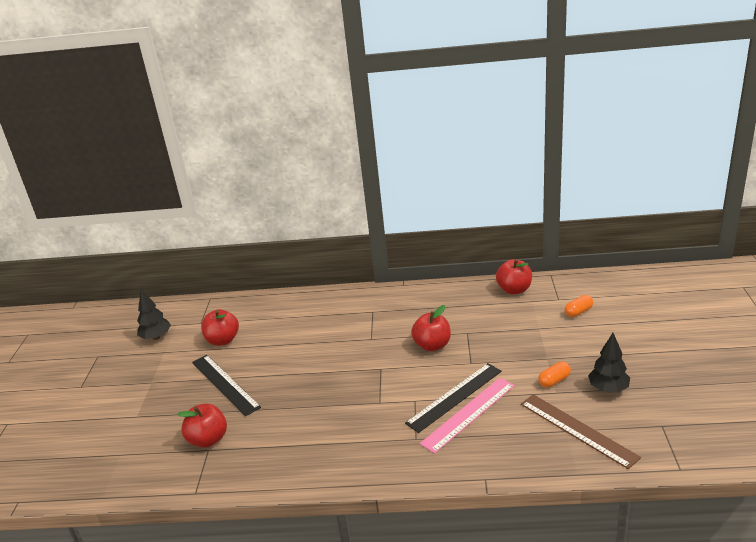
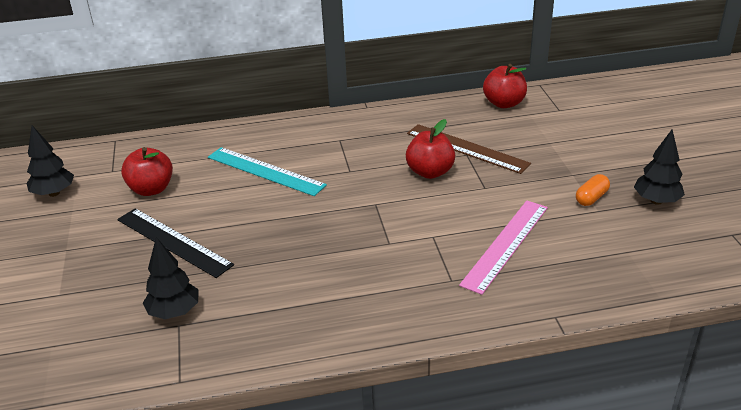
camera: 15 degrees left, 5 degrees up
red apple [177,404,227,448] -> black tree [143,237,198,319]
black ruler [405,363,502,433] -> none
brown ruler [521,394,641,469] -> brown ruler moved to [407,124,531,174]
orange capsule [565,295,593,317] -> none
none -> turquoise ruler [208,147,327,196]

